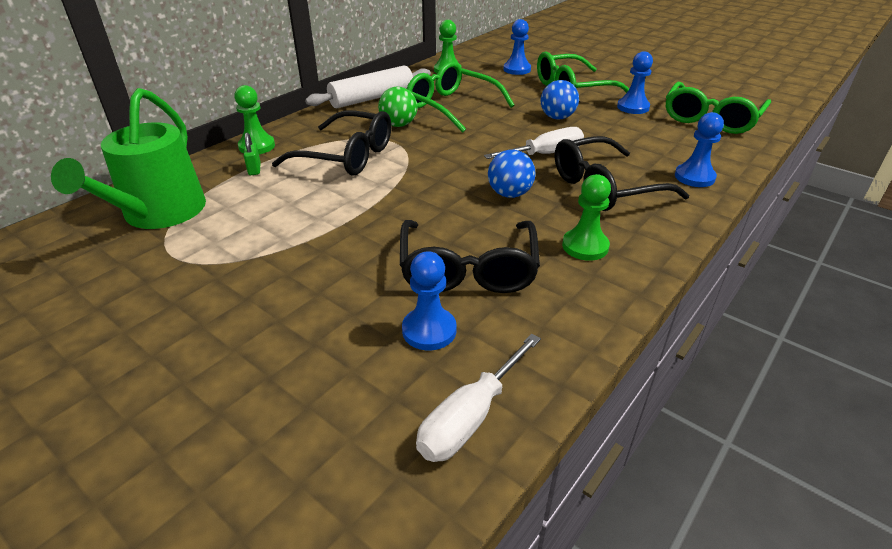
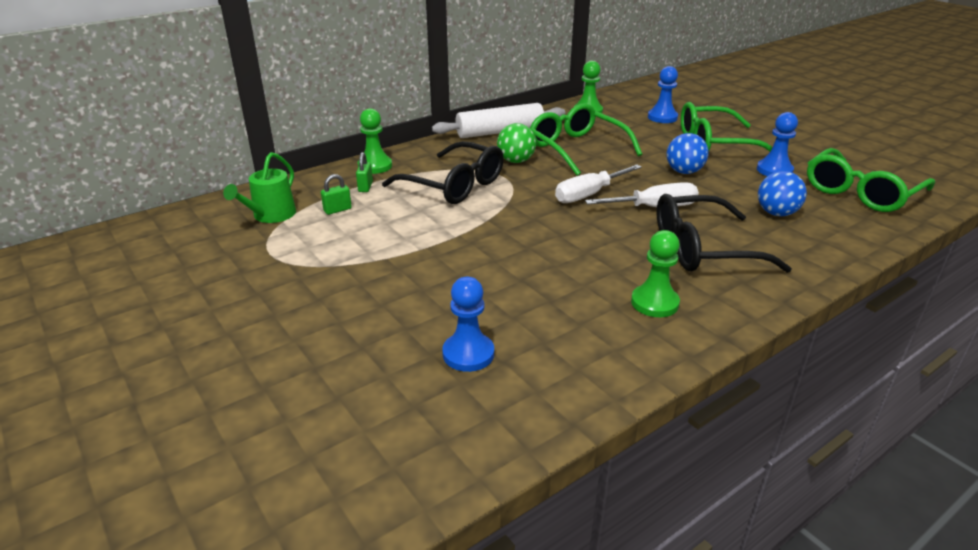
camera: 15 degrees right, 5 degrees down
green watering can [51,88,206,229] -> green watering can [223,152,296,223], size x0.58
black glasses [400,220,540,293] -> none
white screwdriver [416,333,541,462] -> white screwdriver moved to [555,164,642,203]
blue ball [488,150,536,198] -> blue ball moved to [758,171,807,216]
blue pawn [675,112,724,187] -> none
none -> green padlock [321,174,352,215]

